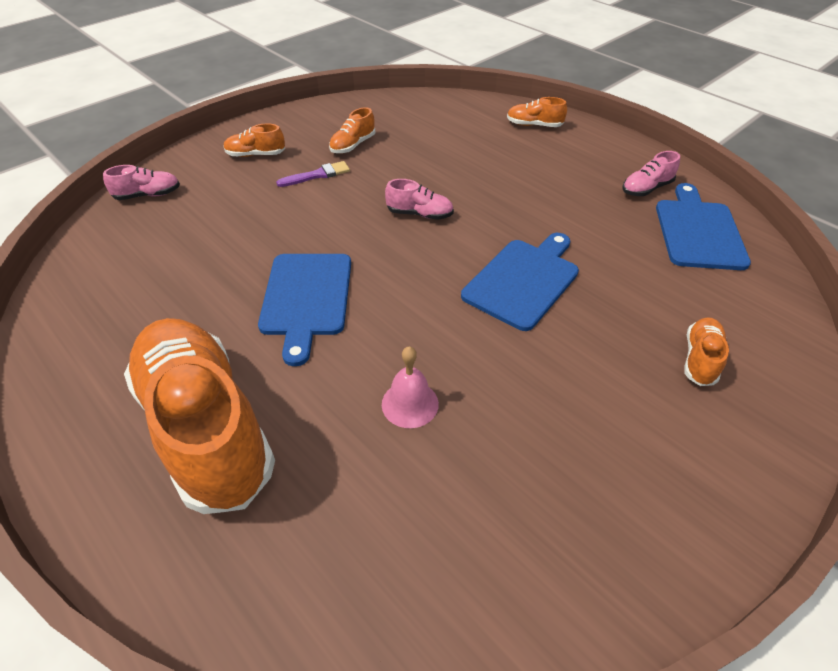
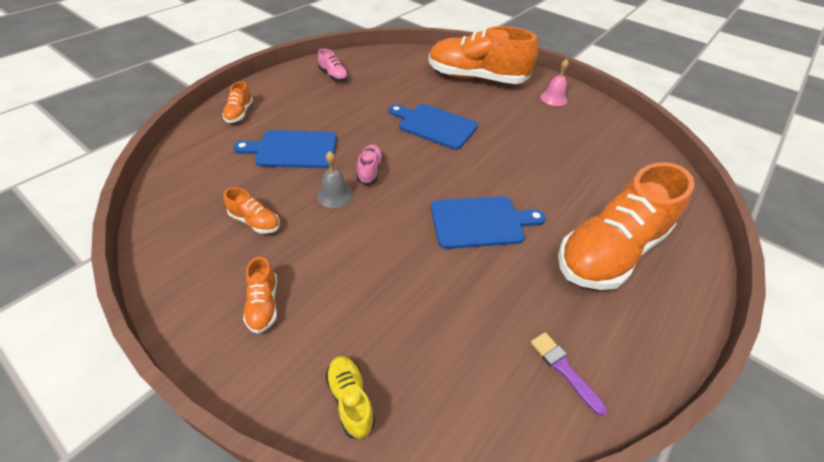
camera: 100 degrees left, 0 degrees up
pink shoe [103,165,180,200] -> yellow shoe [325,356,375,439]
purple brush [276,161,350,187] -> purple brush moved to [531,332,607,416]
pink bell [382,346,439,428] -> pink bell moved to [540,59,569,106]
blue cutting board [656,183,751,270] -> blue cutting board moved to [233,130,337,168]
orange shoe [684,317,729,386] -> orange shoe [429,26,538,84], size x2.46
none -> grey bell [317,151,353,208]

